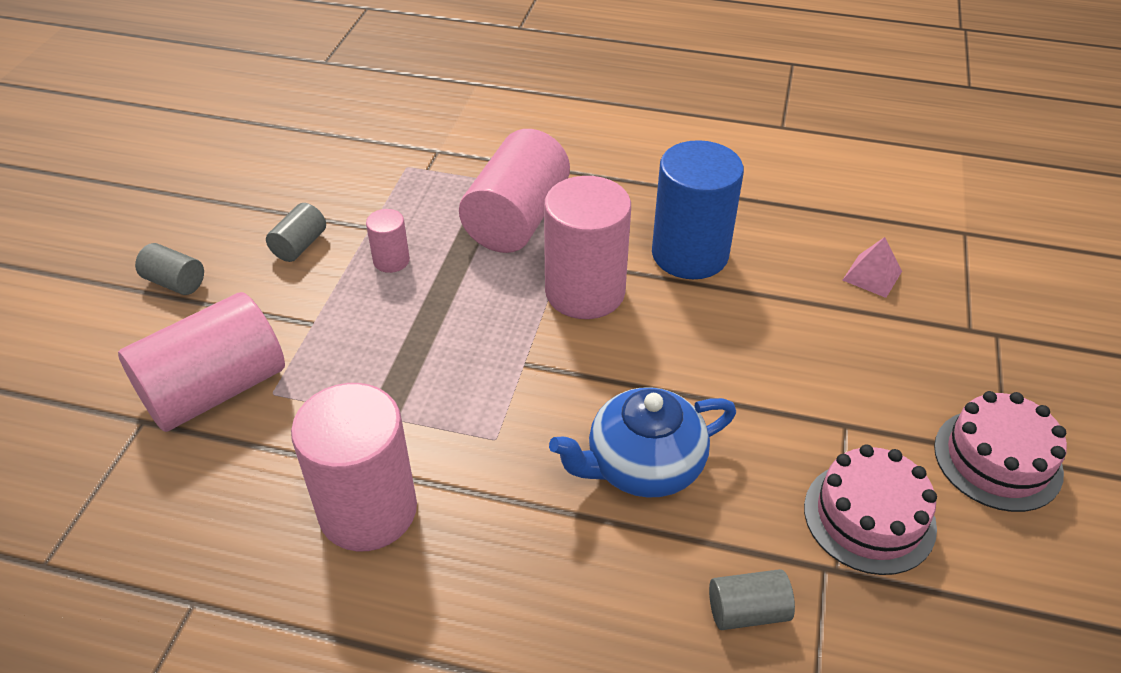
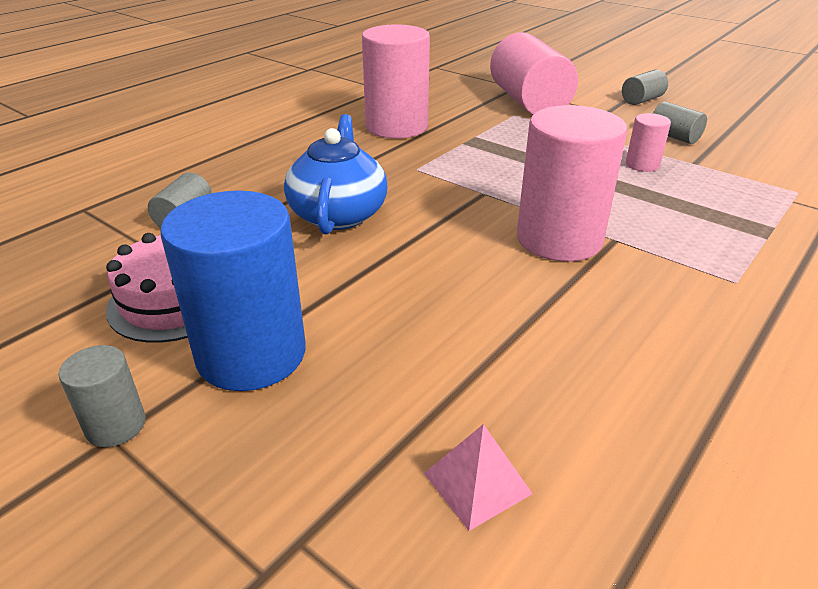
camera: 115 degrees right, 10 degrees down
pink cylinder [459,129,570,253] -> none
blue cylinder [652,140,744,279] -> blue cylinder moved to [160,191,306,391]
pink cake [934,391,1067,512] -> grey cylinder [59,345,146,447]

